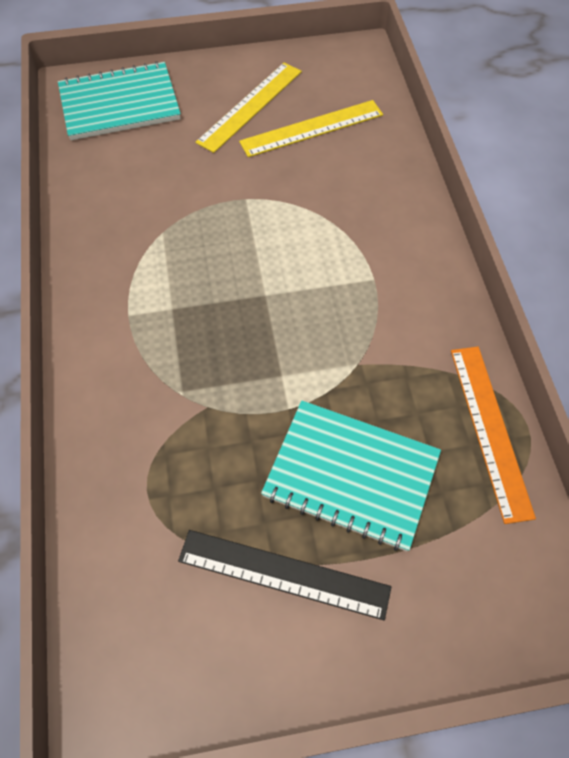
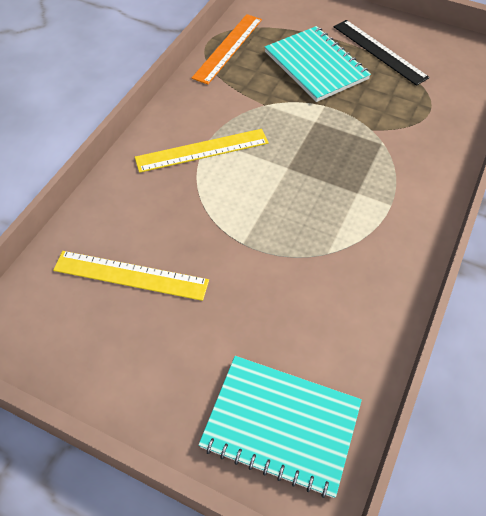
camera: 145 degrees left, 5 degrees down
yellow ruler [195,62,302,153] -> yellow ruler moved to [135,129,269,173]

